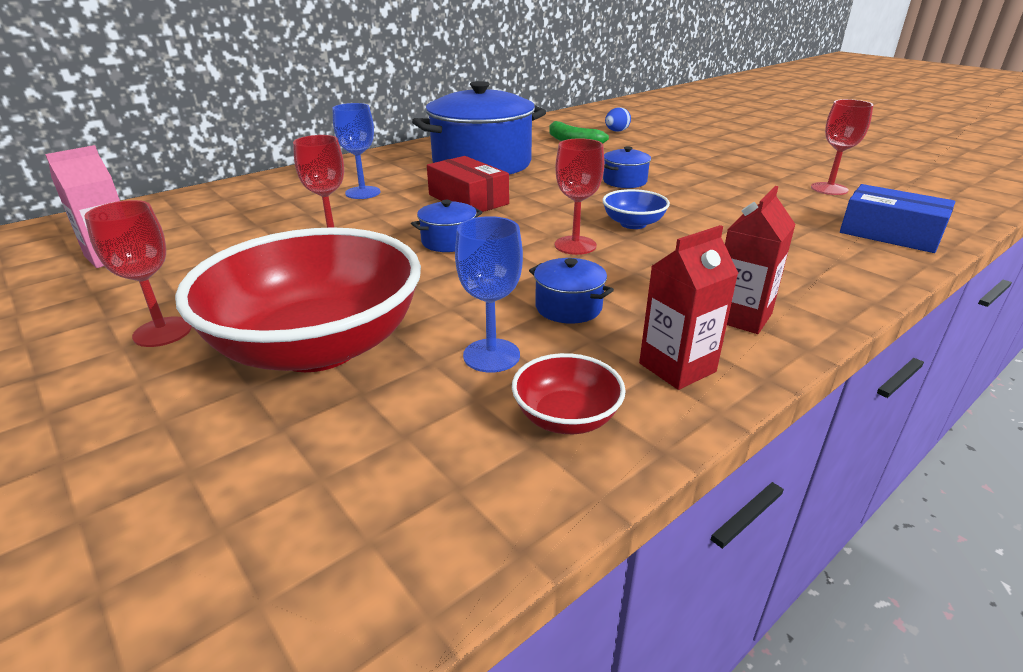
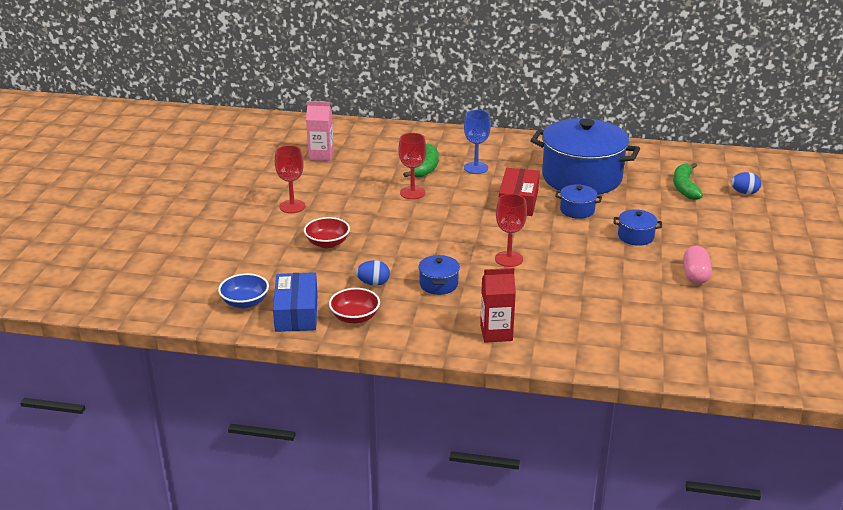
camera: 50 degrees right, 0 degrees up
red bowl [175,227,421,372] -> red bowl [304,217,350,248], size x0.43
blue pot [411,200,482,252] -> blue pot moved to [555,184,602,219]
blue goblet [455,216,523,373] -> blue egg [356,260,390,286]
blue bowl [602,189,670,229] -> blue bowl moved to [218,273,269,308]
red carton [639,225,739,390] -> none
red goblet [811,99,873,195] -> none
blue box [840,184,955,253] -> blue box moved to [273,272,318,332]
none -> green banana [403,143,439,177]
none -> pink capsule [683,246,712,284]

